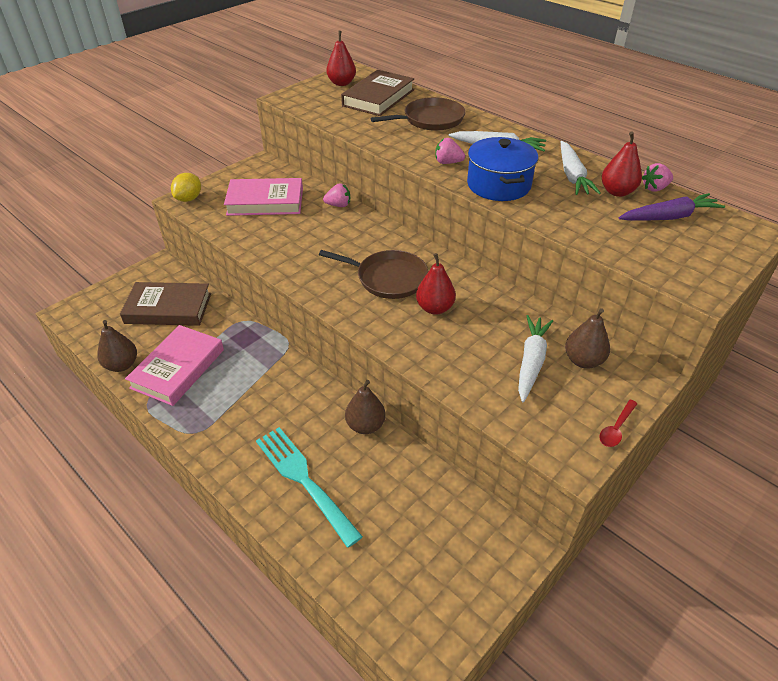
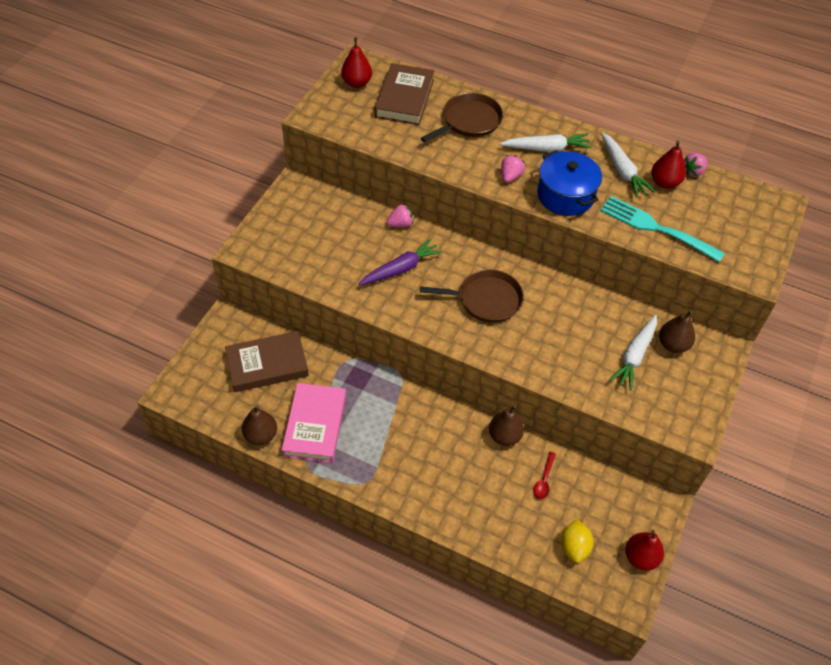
camera: 20 degrees left, 10 degrees up
yellow lemon [171,173,201,202] -> yellow lemon moved to [561,519,594,563]
pink book [224,178,303,216] -> none
turquoise fork [256,427,363,548] -> turquoise fork moved to [600,196,725,262]
red pear [416,253,456,315] -> red pear moved to [625,530,664,571]
pink strawberry [435,138,465,164] -> pink strawberry turned 120 degrees clockwise [501,155,525,183]
white carrot [518,315,553,402] -> white carrot turned 150 degrees counterclockwise [609,314,657,391]
red spoon [599,399,638,447] -> red spoon moved to [534,452,556,499]
purple carrot [619,193,725,221] -> purple carrot moved to [358,239,442,286]

